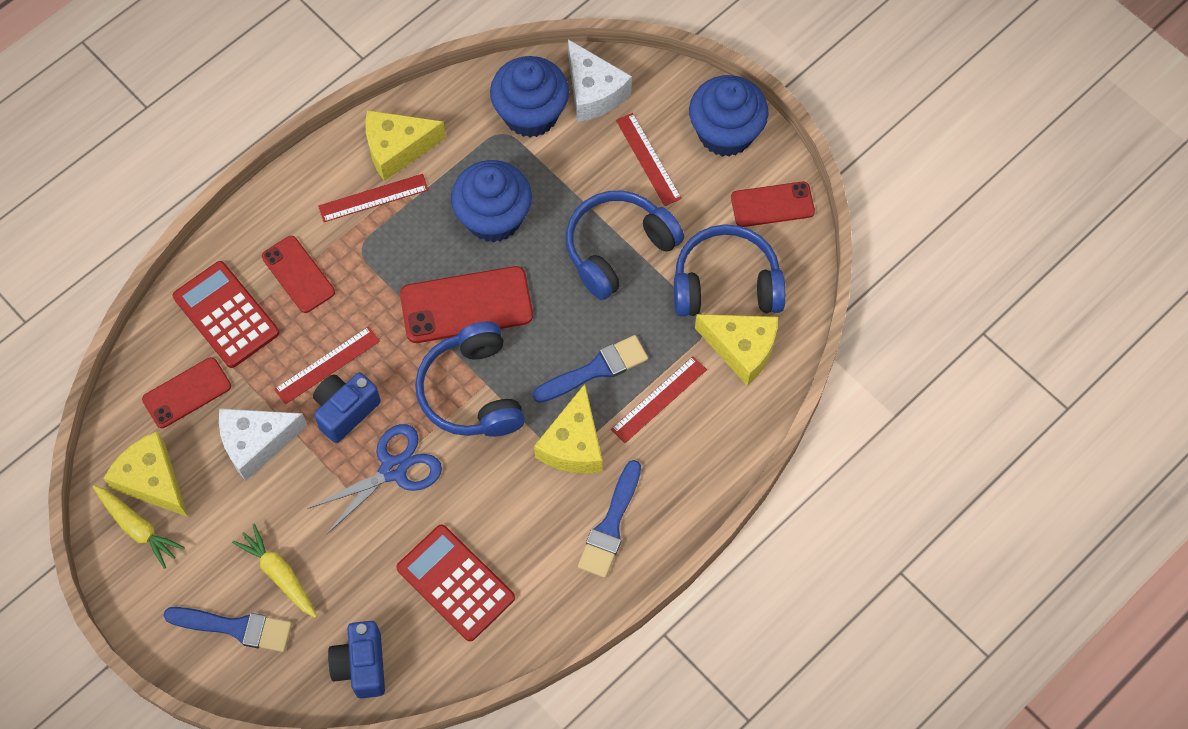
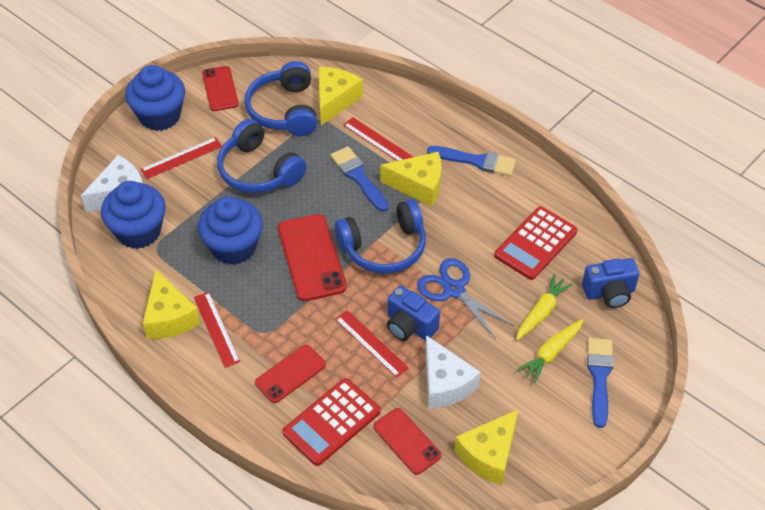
camera: 95 degrees left, 15 degrees down
yellow carrot [93,485,185,569] -> yellow carrot moved to [516,274,573,341]

